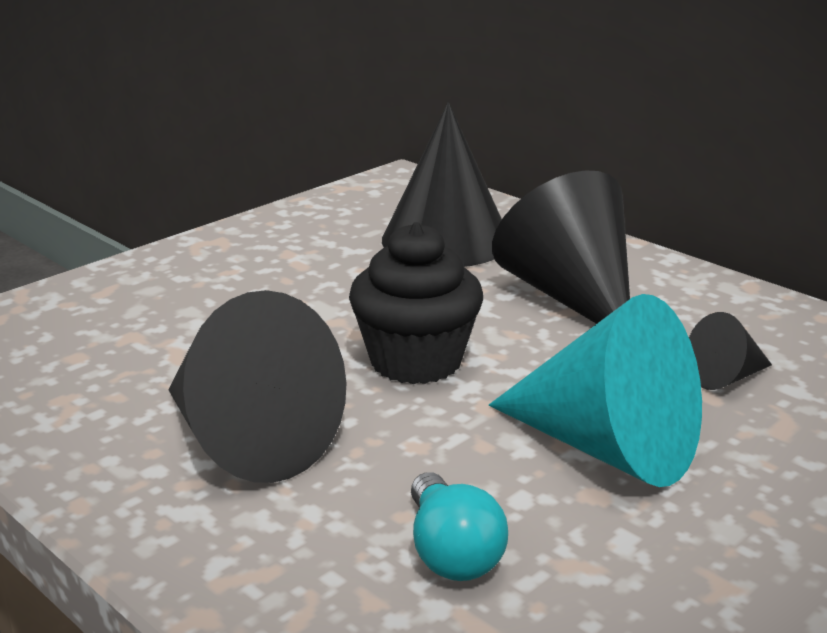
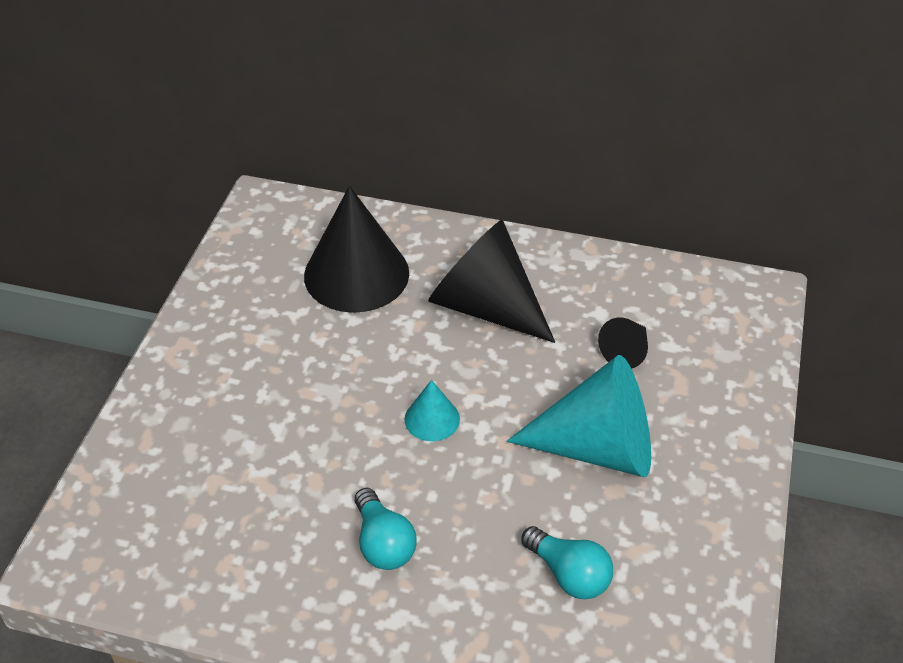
camera: 30 degrees left, 20 degrees up
black cone [169,290,346,483] -> turquoise light bulb [355,488,417,570]
black cupcake [349,222,483,384] -> turquoise cone [404,380,460,441]

